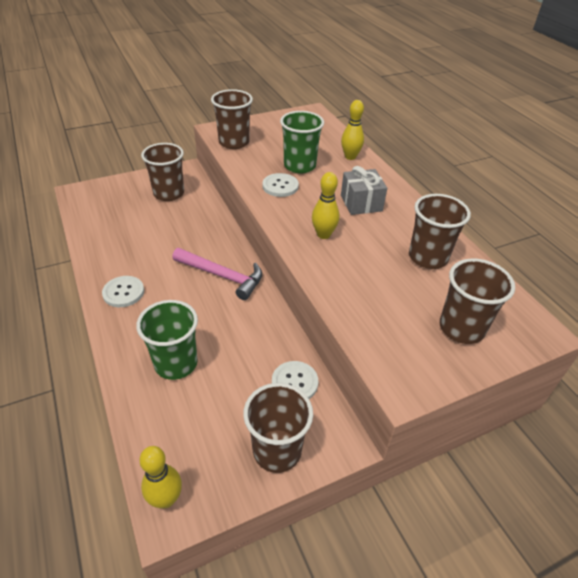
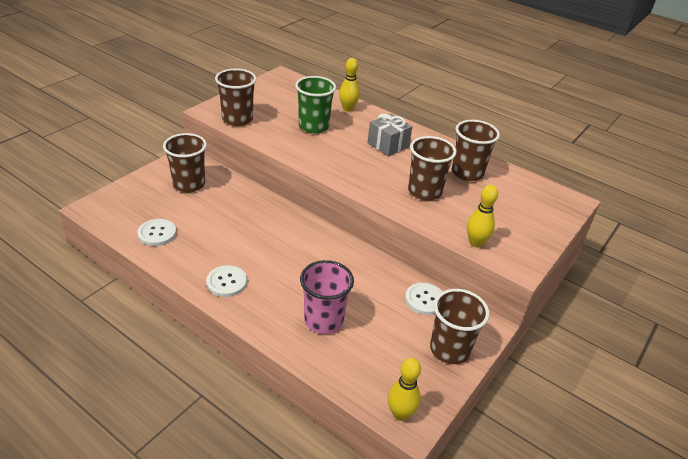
camera: 30 degrees left, 5 degrees down
green cup [136,300,198,380] -> pink cup [300,260,354,334]
pink hammer [172,248,262,300] -> none
white button [262,173,299,197] -> white button moved to [137,219,176,246]
yellow bowling pin [312,172,339,239] -> yellow bowling pin moved to [467,185,498,247]
brown cup [440,258,515,344] -> brown cup moved to [408,136,456,201]

